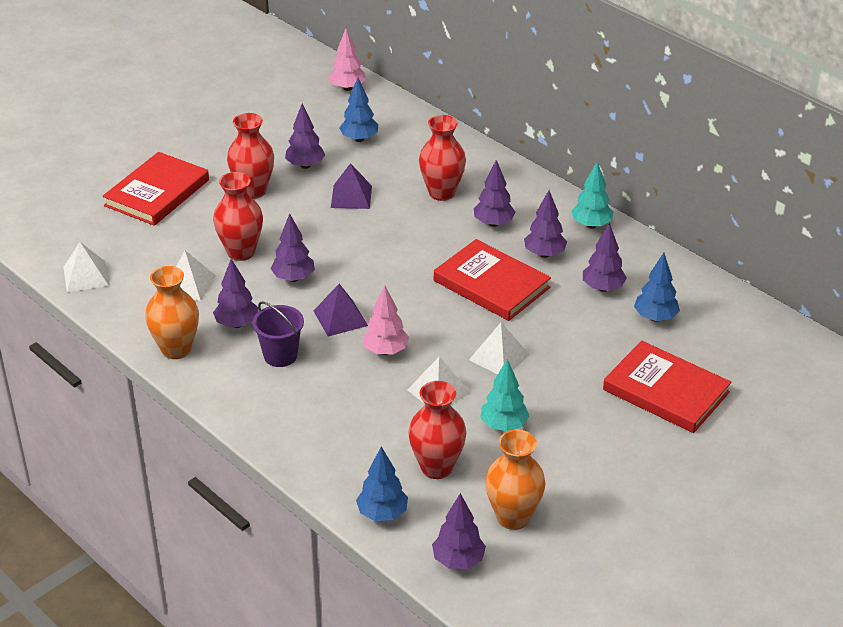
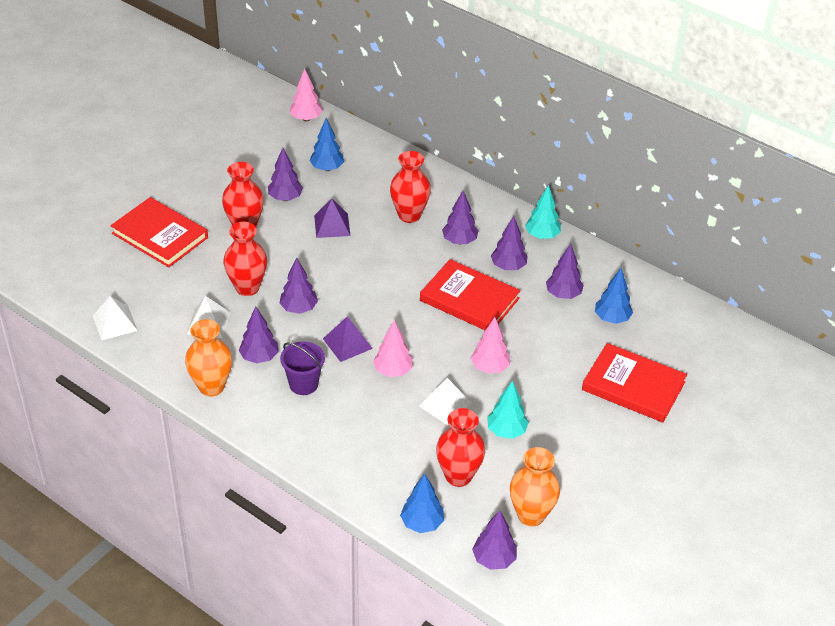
camera: 10 degrees left, 5 degrees up
red book [103,152,209,226] -> red book turned 75 degrees counterclockwise [110,197,208,267]
white pyramid [469,323,530,375] -> pink tree [471,317,510,374]

